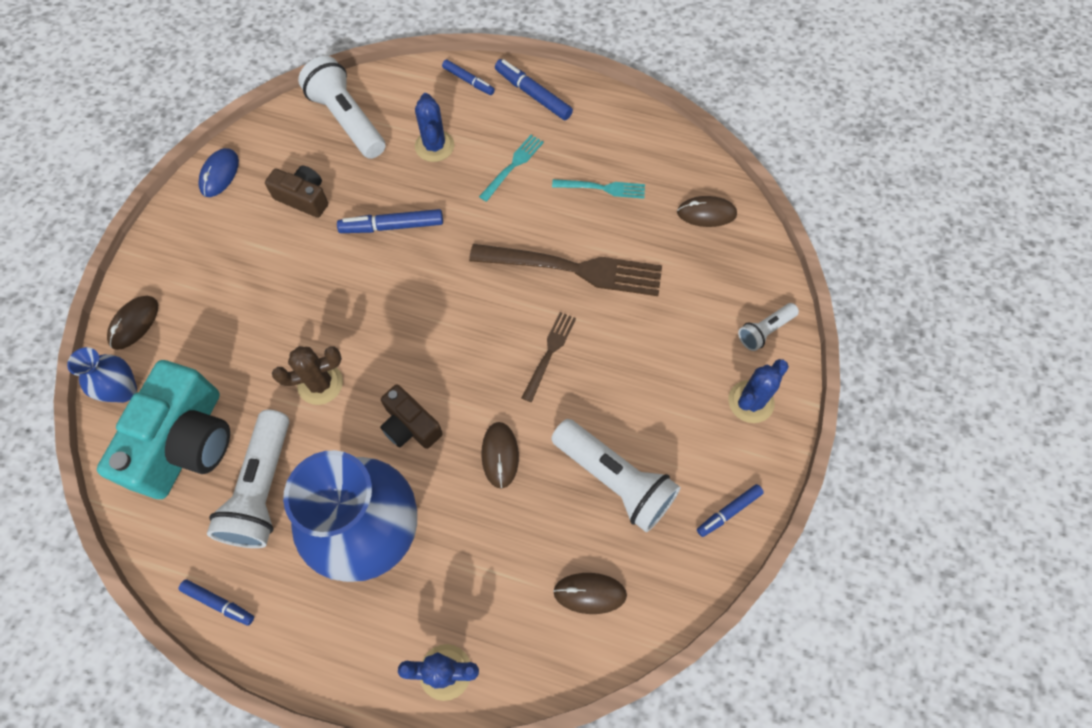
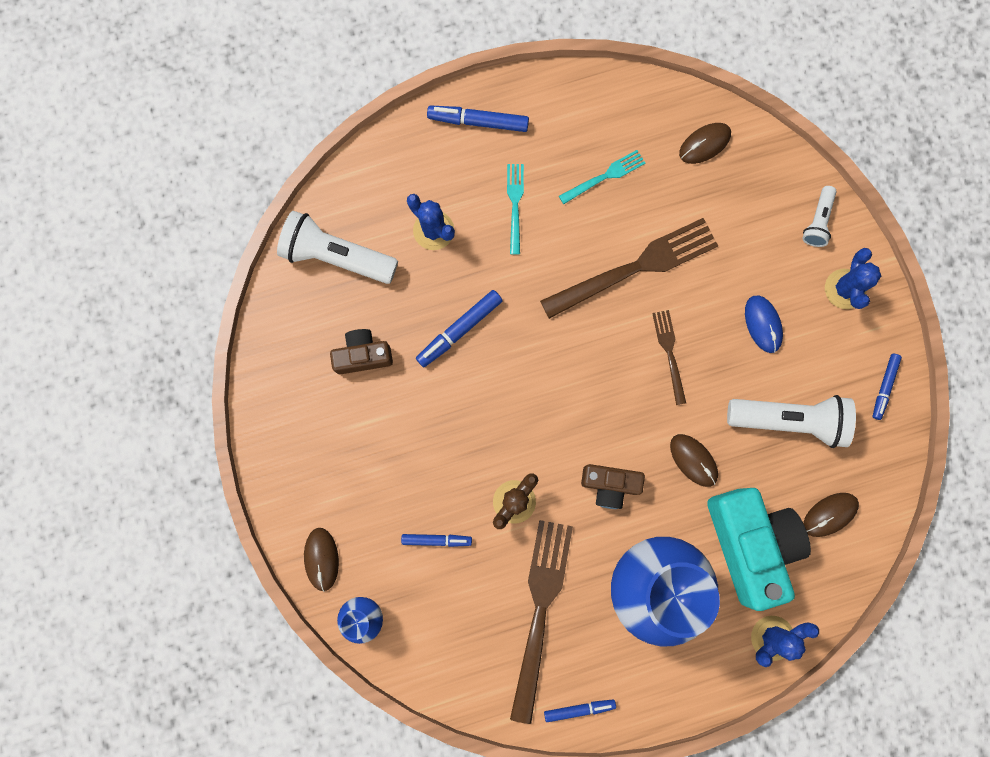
camera: 35 degrees left, 15 degrees up
turquoise camera [97,360,230,499] -> turquoise camera moved to [707,488,811,611]
blue mouse [198,148,239,197] -> blue mouse moved to [745,295,783,353]
white flashlight [207,410,289,548] -> brown fork [510,520,573,724]
blue marker [442,59,495,95] -> blue marker moved to [401,534,472,547]

